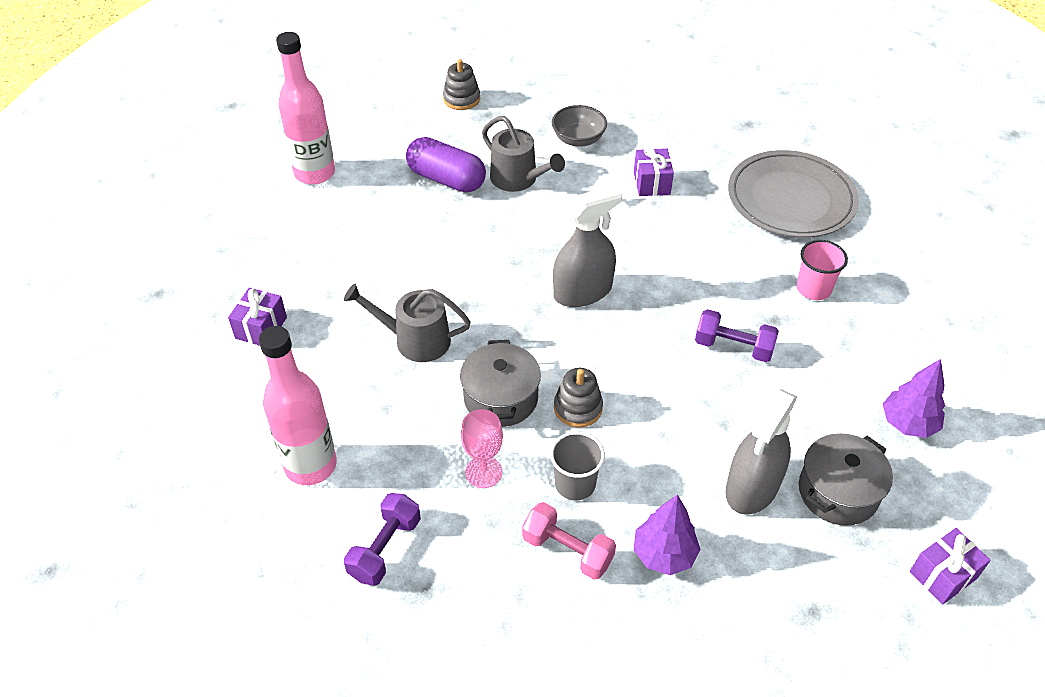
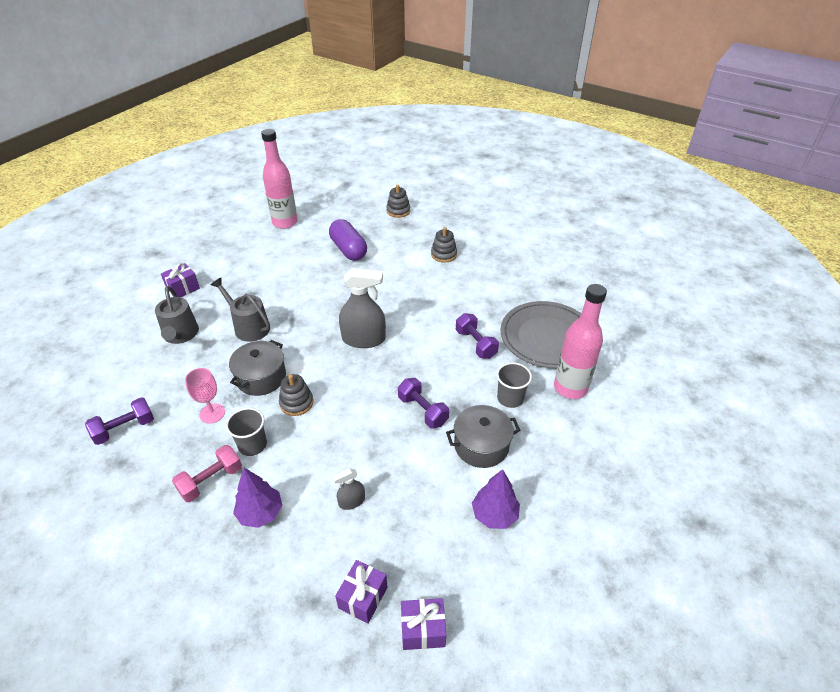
camera: 30 degrees right, 5 degrees down
pink bottle [259,326,337,485] -> pink bottle moved to [554,284,607,399]
grey watering can [482,116,565,192] -> grey watering can moved to [155,286,199,344]
pink dumbbell [522,502,616,580] -> pink dumbbell turned 75 degrees clockwise [172,445,242,502]
grey bowl [552,105,607,147] -> grey stacking toy [431,227,457,263]
purple gift [634,147,674,196] -> purple gift moved to [335,560,387,624]
grey spray bottle [725,389,797,515] -> grey spray bottle [333,468,365,510], size x0.50
pink cup [796,240,848,300] -> grey cup [497,362,532,408]
grey pot [799,433,893,526] -> grey pot moved to [446,405,520,468]
none -> purple dumbbell [456,313,499,359]

